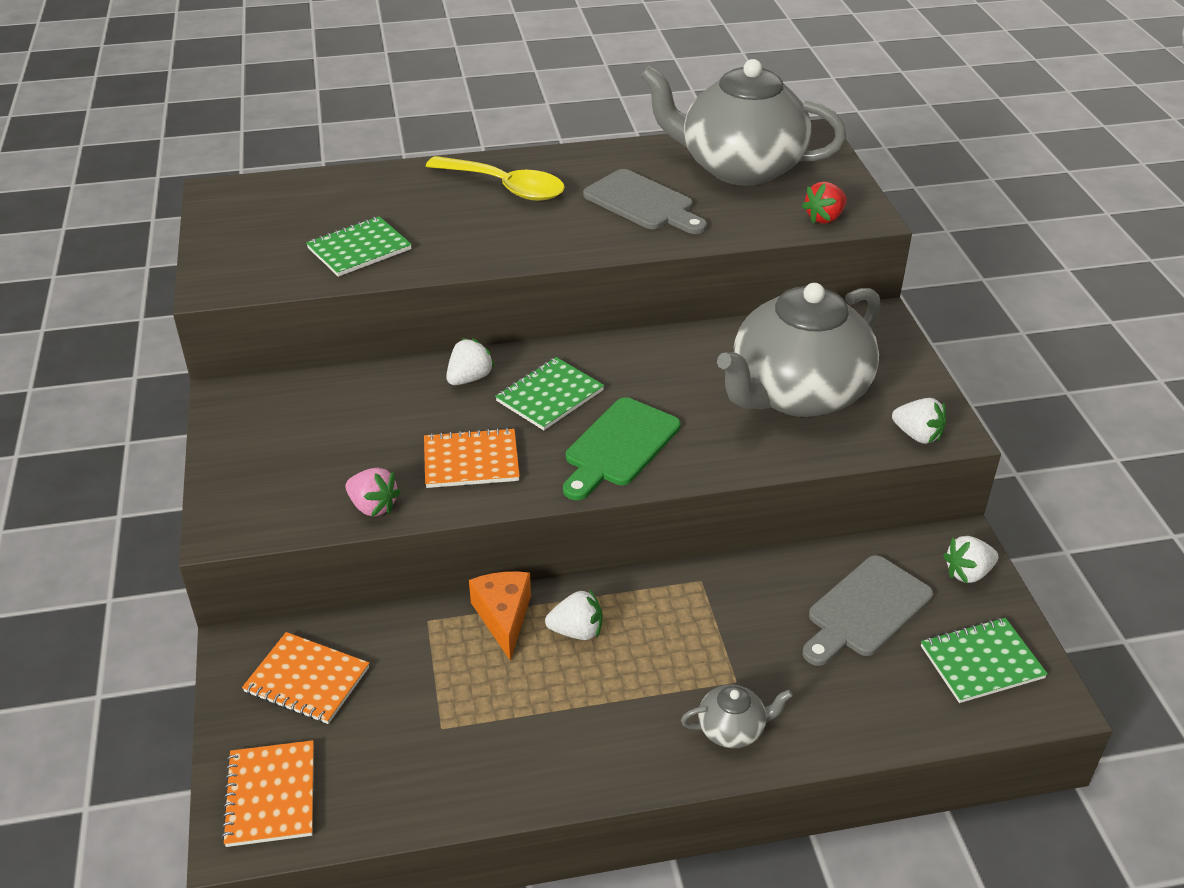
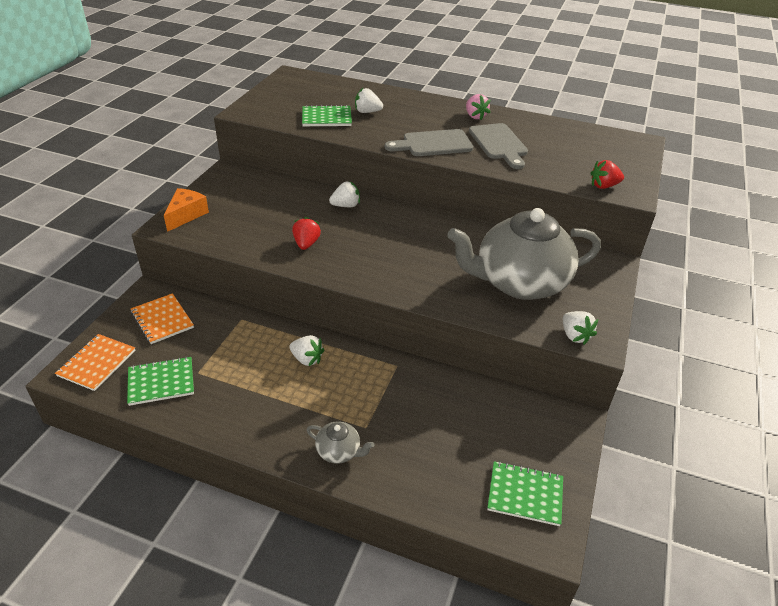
camera: 30 degrees right, 0 degrees up
pink strawberry [345,468,401,517] -> pink strawberry moved to [466,94,491,120]
orange notebook [424,428,520,488] -> red strawberry [292,217,321,250]
yellow spoon [426,156,565,201] -> none
orange cheese [469,571,531,661] -> orange cheese moved to [164,188,209,232]
green notebook [495,357,604,430] -> green notebook moved to [127,357,194,406]
green cutting board [563,397,681,500] -> none
grey teapot [640,59,847,186] -> none
grey cutting board [802,555,933,666] -> grey cutting board moved to [385,129,474,156]
white strawberry [943,536,999,584] -> white strawberry moved to [355,88,383,113]

